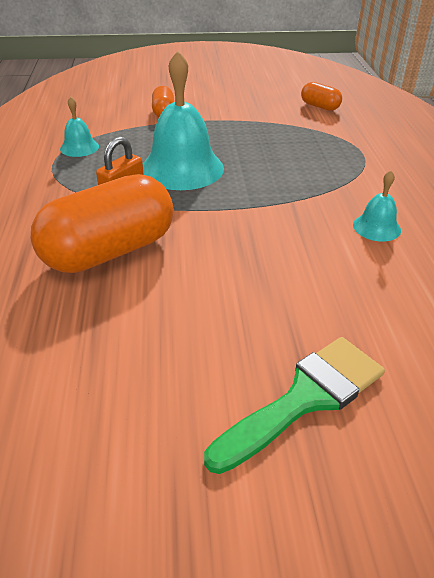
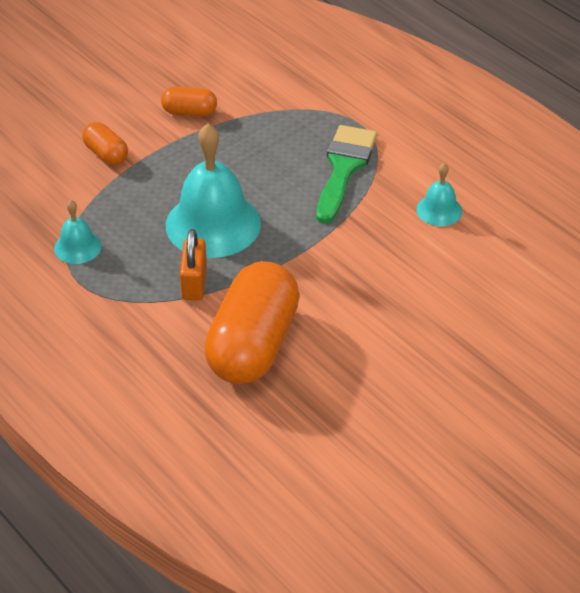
camera: 35 degrees left, 5 degrees up
green brush [204,337,385,474] -> green brush moved to [316,125,377,224]
orange capsule [301,82,342,111] -> orange capsule moved to [161,87,217,116]

